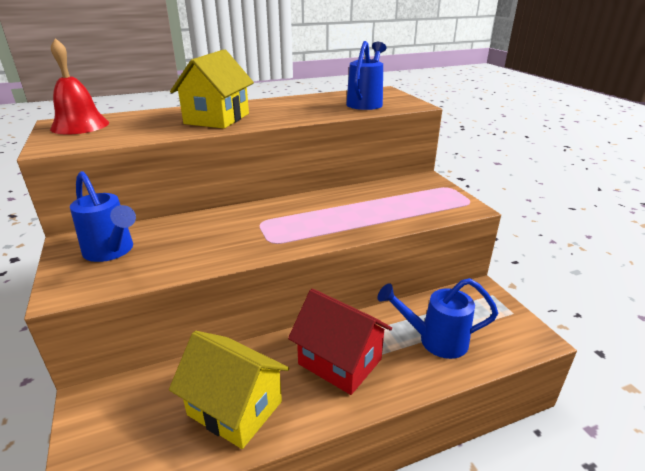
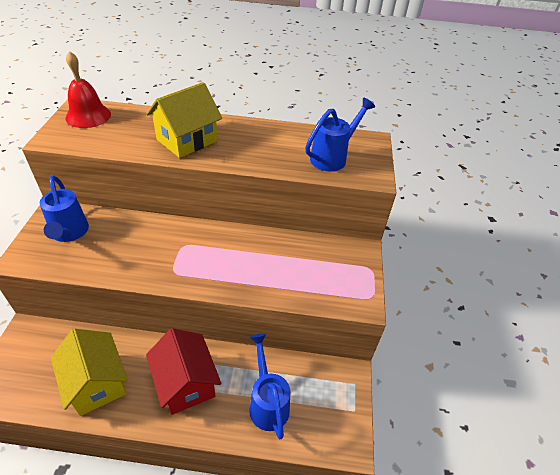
camera: 25 degrees right, 15 degrees up
blue watering can [377,278,498,359] -> blue watering can turned 45 degrees clockwise [249,333,290,439]

